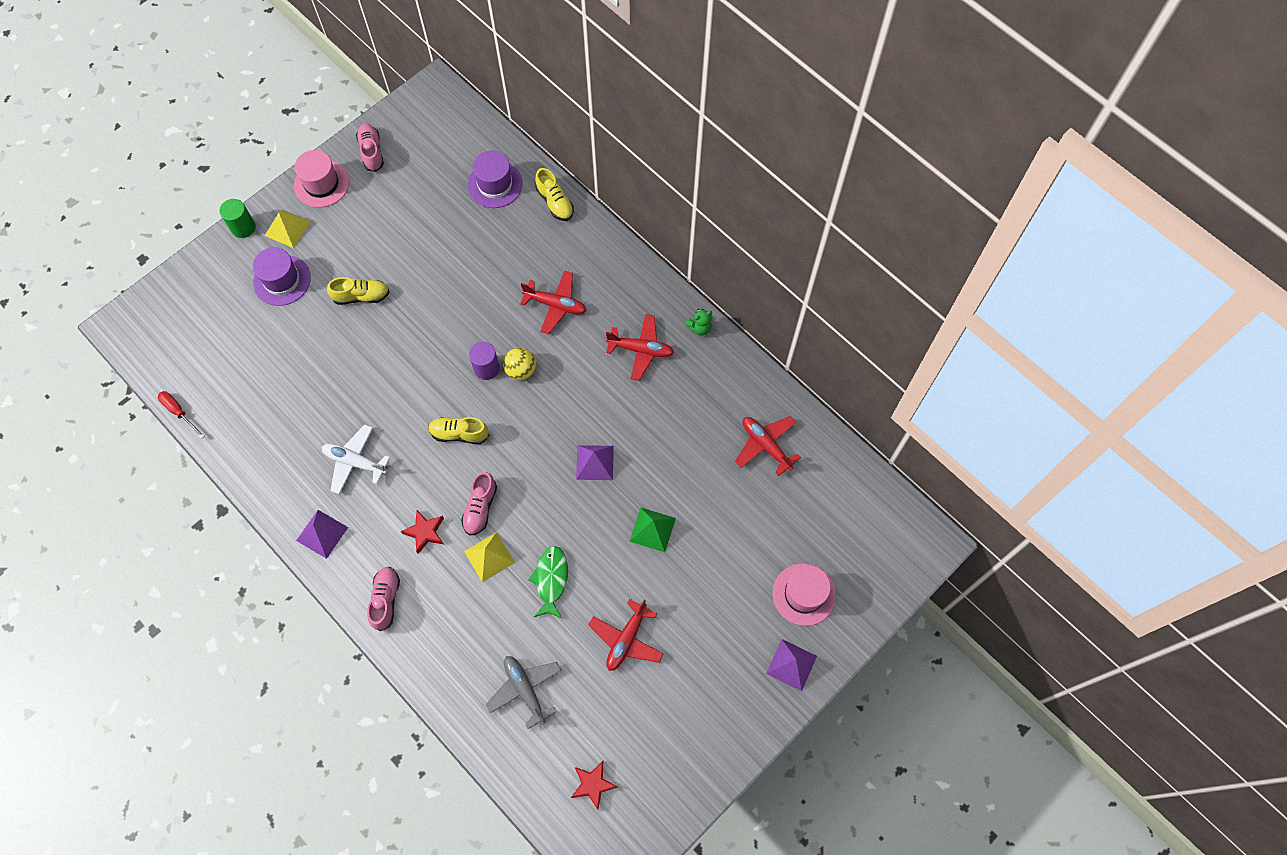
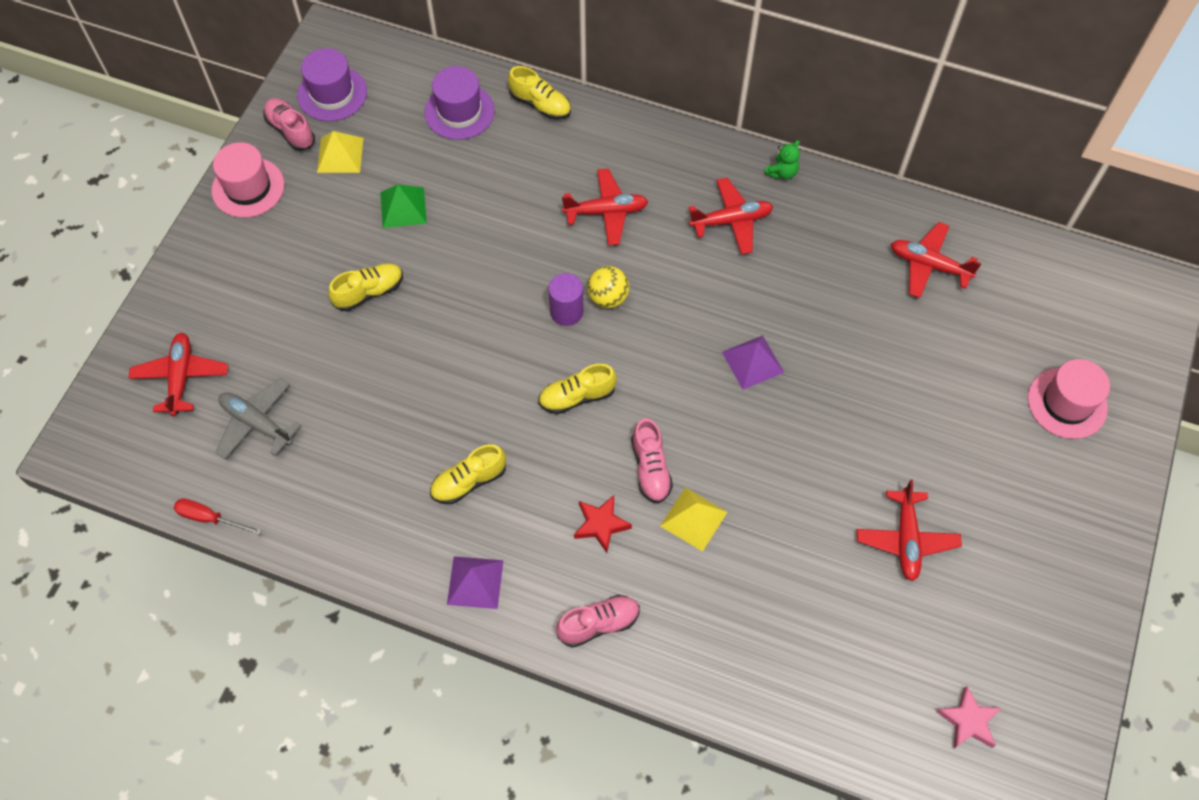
camera: 25 degrees left, 5 degrees down
green cylinder [219,199,256,238] -> none
purple hat [253,247,311,306] -> purple hat moved to [297,48,367,122]
yellow pyramid [265,209,311,248] -> yellow pyramid moved to [317,131,363,173]
white plane [322,425,390,494] -> yellow shoe [430,444,506,504]
pink shoe [367,567,400,631] -> pink shoe turned 90 degrees clockwise [556,595,640,648]
grey plane [485,656,562,729] -> grey plane moved to [215,378,301,459]
green fish [528,546,568,619] -> none
red star [571,761,618,810] -> pink star [937,686,1001,749]
green pyramid [629,508,676,552] -> green pyramid moved to [380,184,427,228]
purple pyramid [766,639,817,691] -> none
none -> red plane [129,333,228,416]

